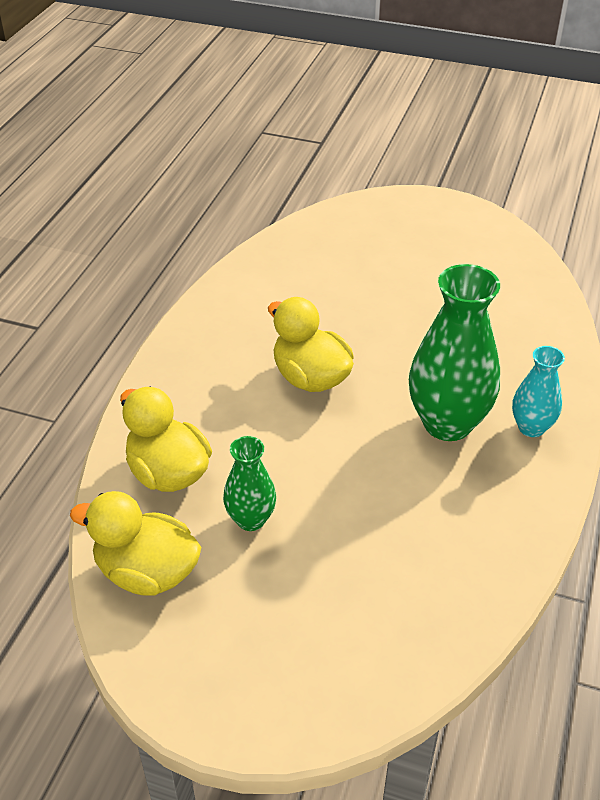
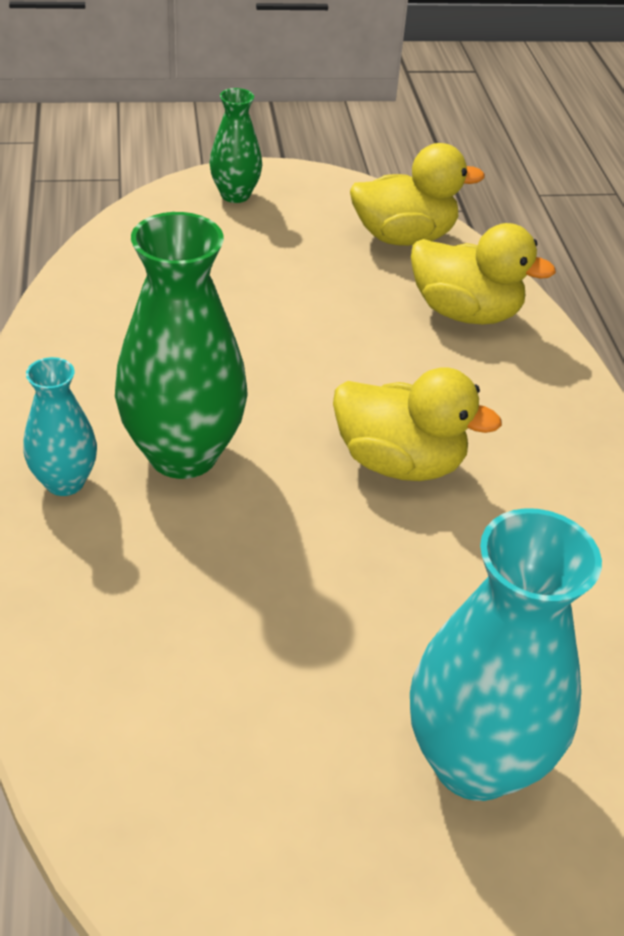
camera: 150 degrees right, 0 degrees up
green vase [223,436,276,531] -> green vase moved to [209,88,262,203]
none -> turquoise vase [410,508,602,801]

